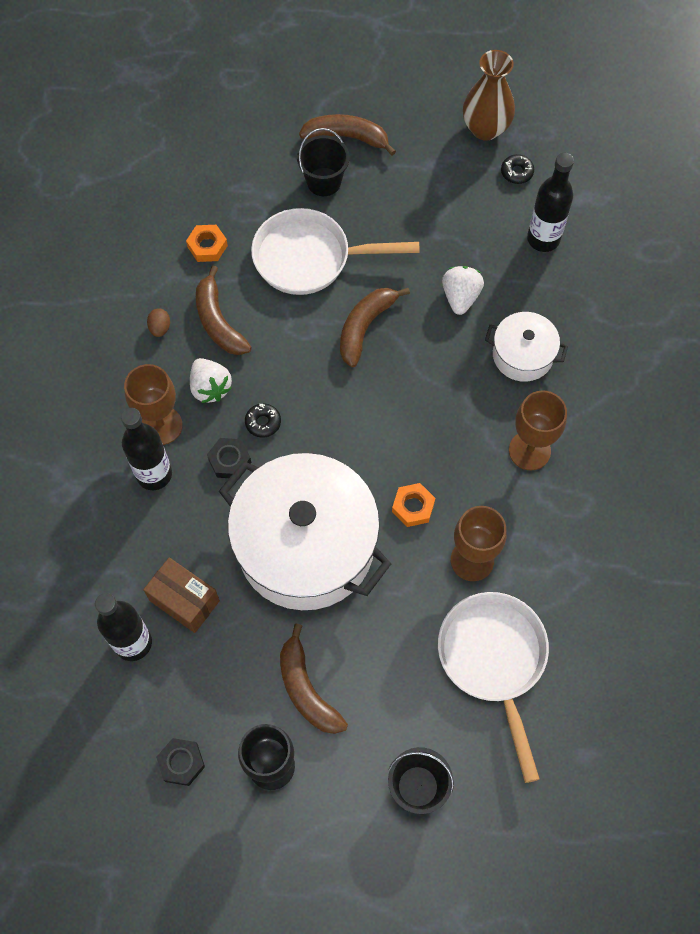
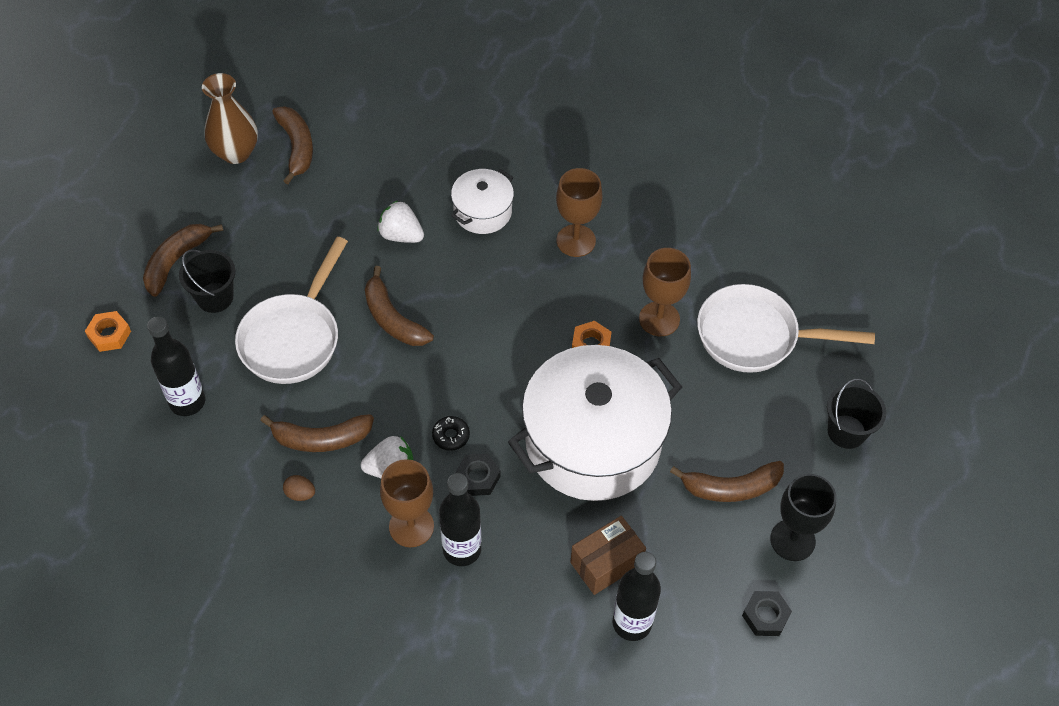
camera: 70 degrees left, 10 degrees down
orange nut [186,225,228,262] -> orange nut moved to [85,311,131,352]
black donut [501,154,534,184] -> brown banana [272,106,313,184]
black bottle [527,153,574,252] -> black bottle moved to [147,317,205,416]

